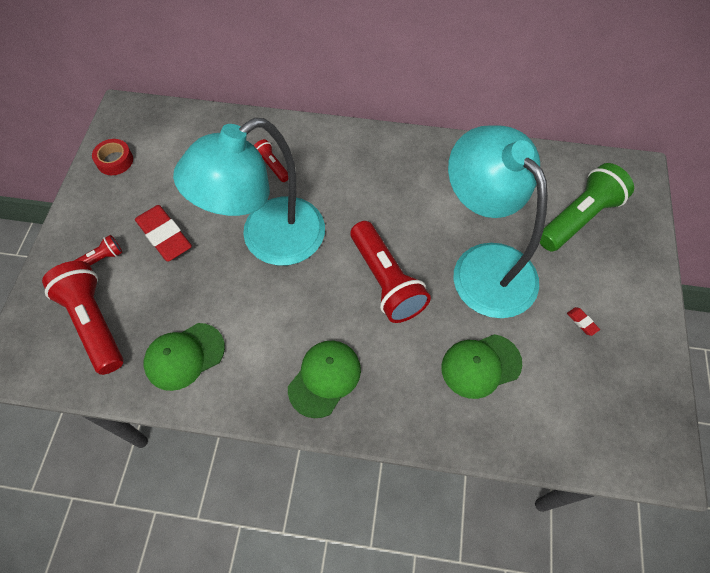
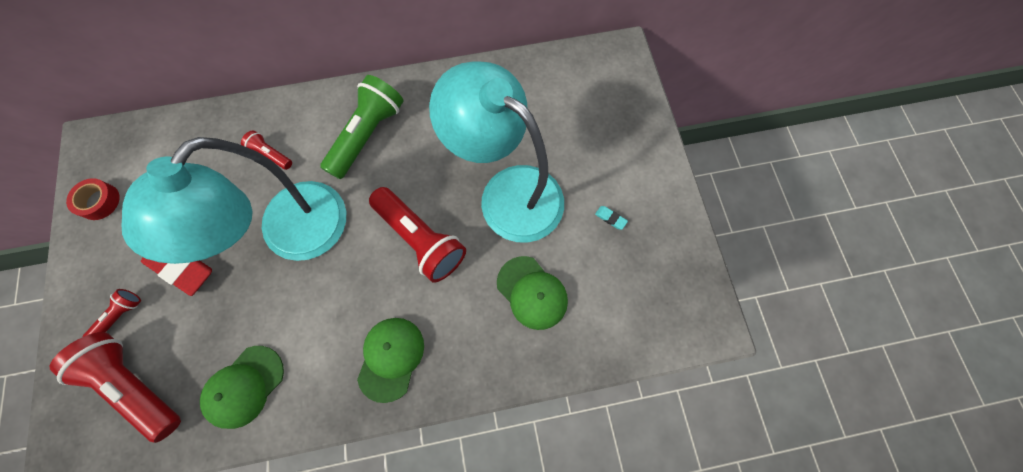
camera: 20 degrees left, 10 degrees up
green cap [441,334,522,399] -> green cap turned 90 degrees counterclockwise [497,256,568,330]
green flashlight [540,163,634,251] -> green flashlight moved to [320,75,403,179]
red eraser [567,307,600,336] -> turquoise eraser [595,206,628,230]

